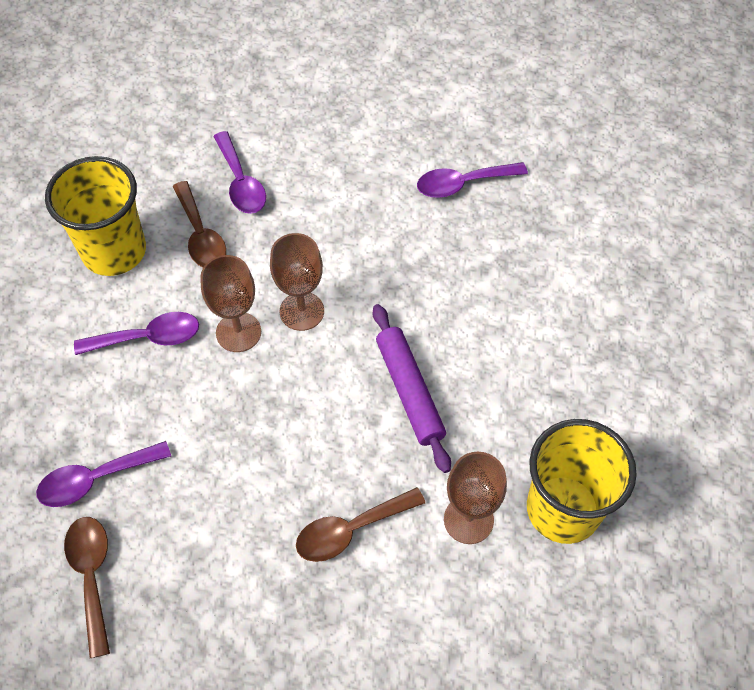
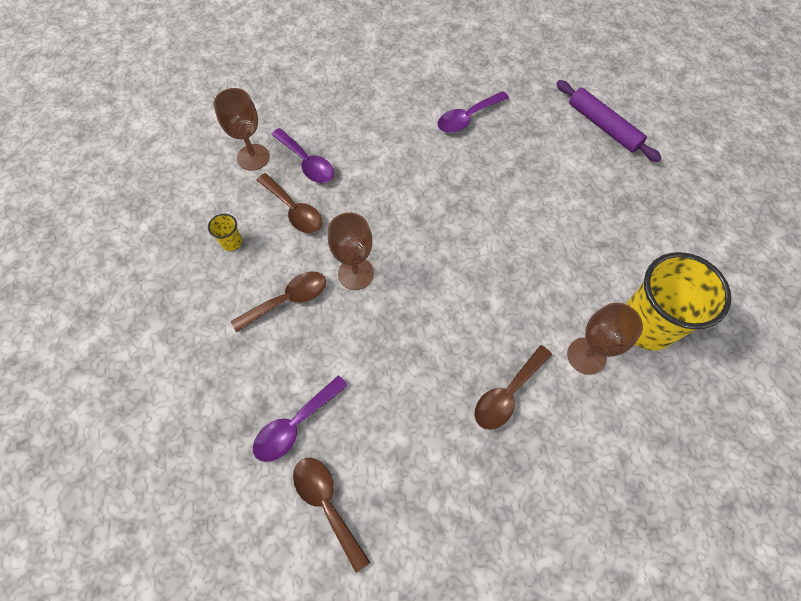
camera: 20 degrees left, 5 degrees up
yellow cup [45,156,146,276] -> yellow cup [208,214,242,251], size x0.40
purple spoon [74,312,199,355] -> brown spoon [231,271,326,332]
brown goblet [270,233,324,331] -> brown goblet moved to [214,88,270,171]
purple rolling pin [373,304,451,473] -> purple rolling pin moved to [557,80,662,162]

